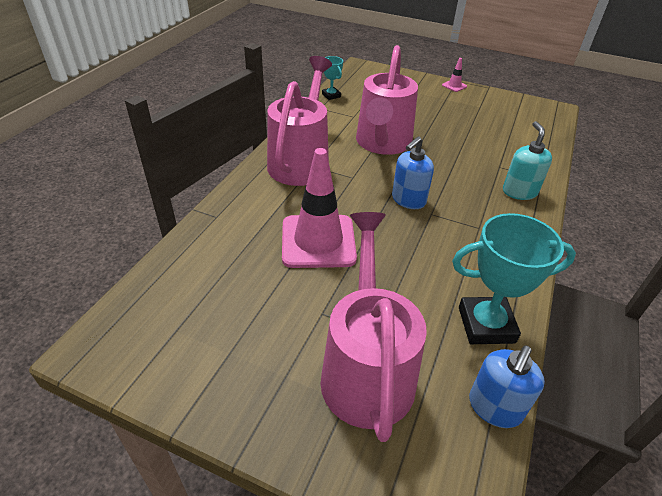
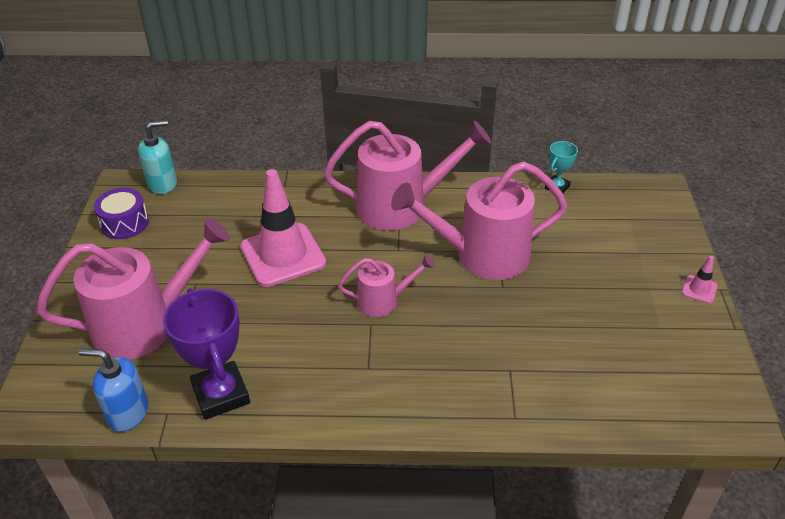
camera: 70 degrees right, 0 degrees up
blue soap dispenser [392,136,434,209] -> pink watering can [338,254,435,317]
turquoise trophy [452,213,576,344] -> purple trophy [163,288,250,420]
turquoise soap dispenser [503,121,552,200] -> turquoise soap dispenser moved to [138,120,177,194]
none -> purple drum [94,188,149,239]

